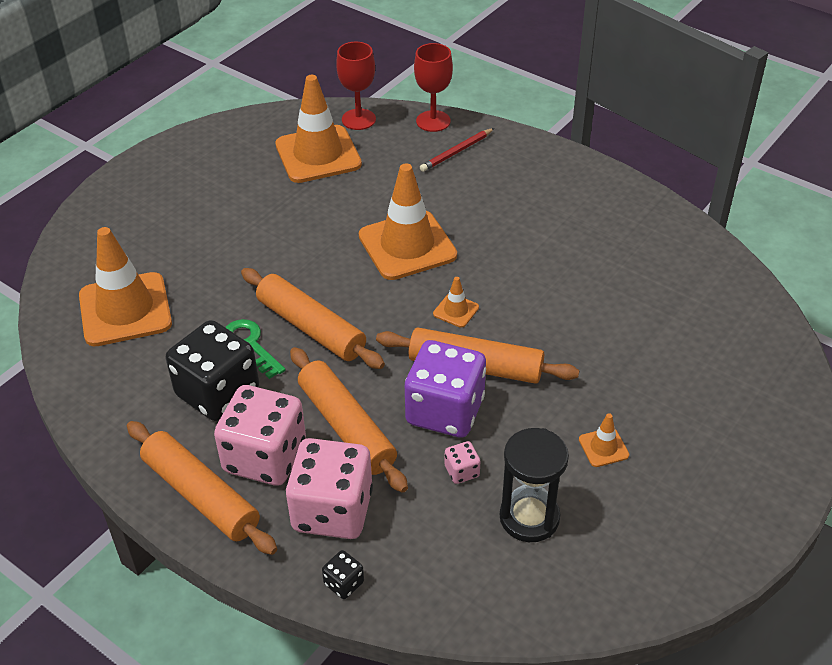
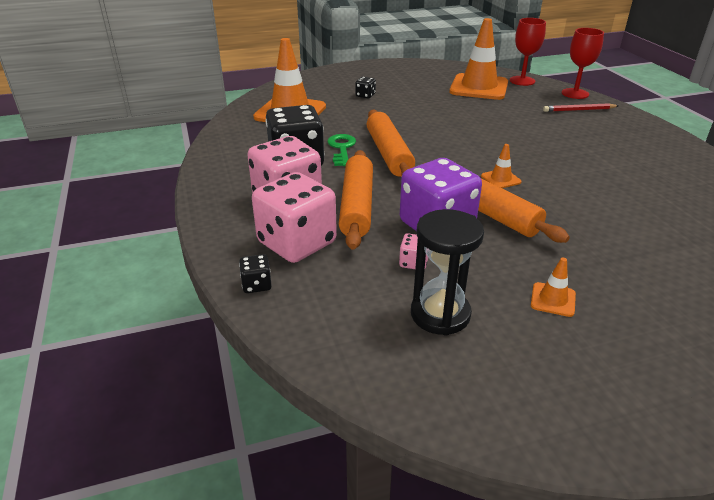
camera: 35 degrees right, 10 degrees down
orange rolling pin [127,421,277,555] -> none
orange traffic cone [359,163,457,280] -> none
none -> black dice [355,77,376,98]

